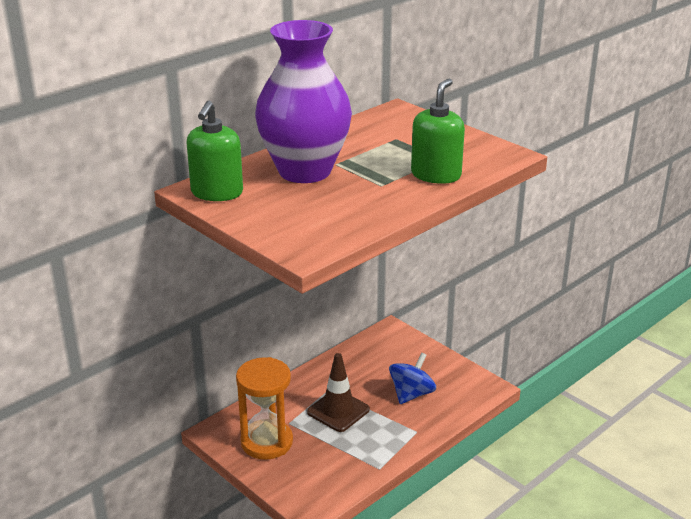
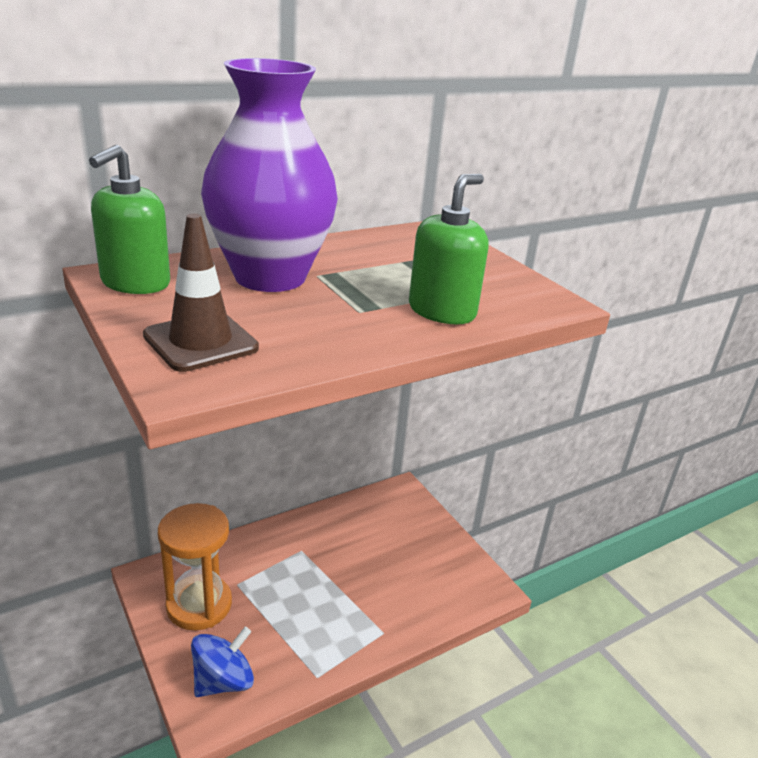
camera: 10 degrees right, 0 degrees up
brown traffic cone [307,353,370,432] -> brown traffic cone moved to [143,213,259,372]
blue spinning top [389,353,436,404] -> blue spinning top moved to [191,627,254,697]

